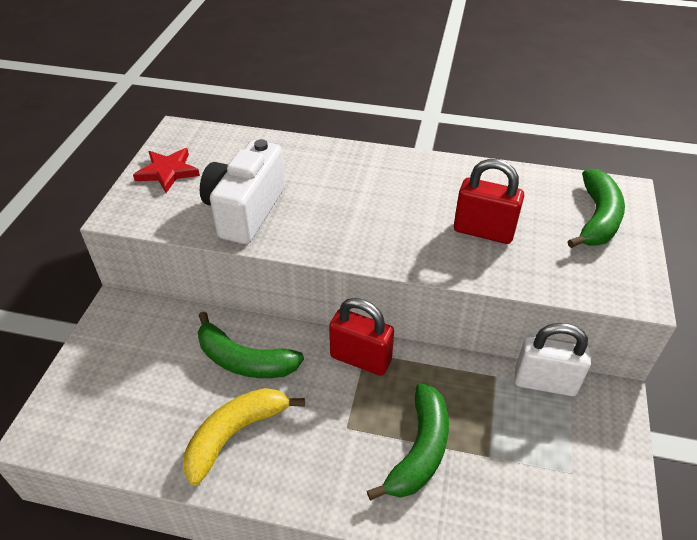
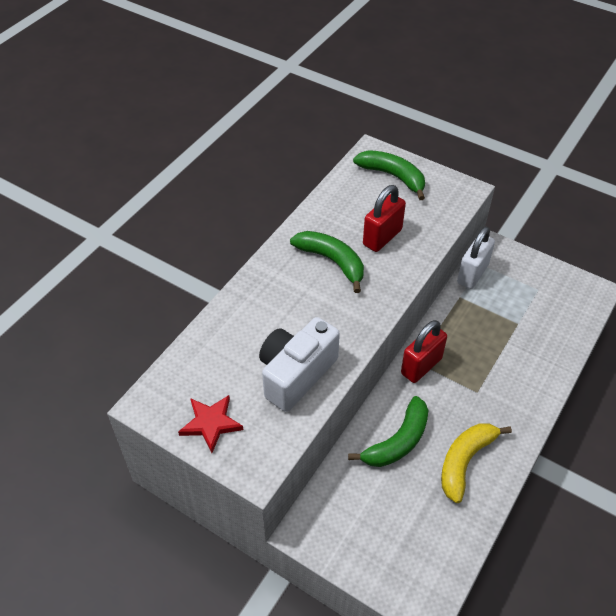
camera: 70 degrees left, 5 degrees up
yellow banana [183,388,305,486] -> yellow banana turned 60 degrees clockwise [441,423,512,503]
white camera [200,139,285,244] -> white camera turned 90 degrees clockwise [259,317,340,412]
green banana [367,383,449,500] -> green banana moved to [290,231,364,293]

